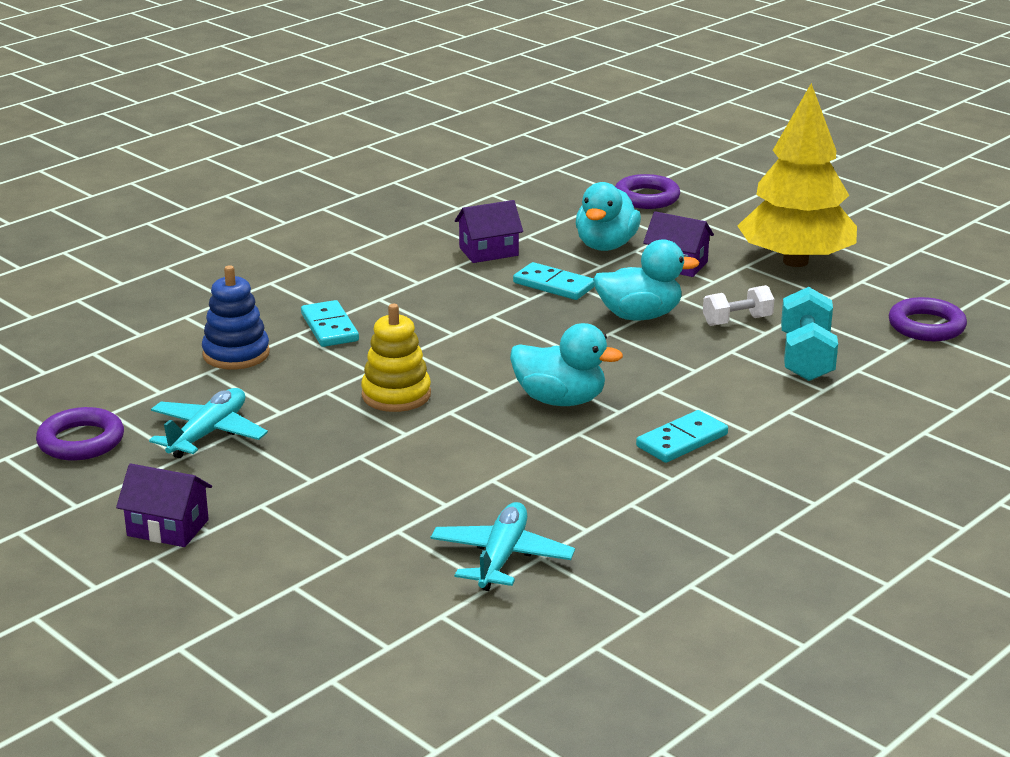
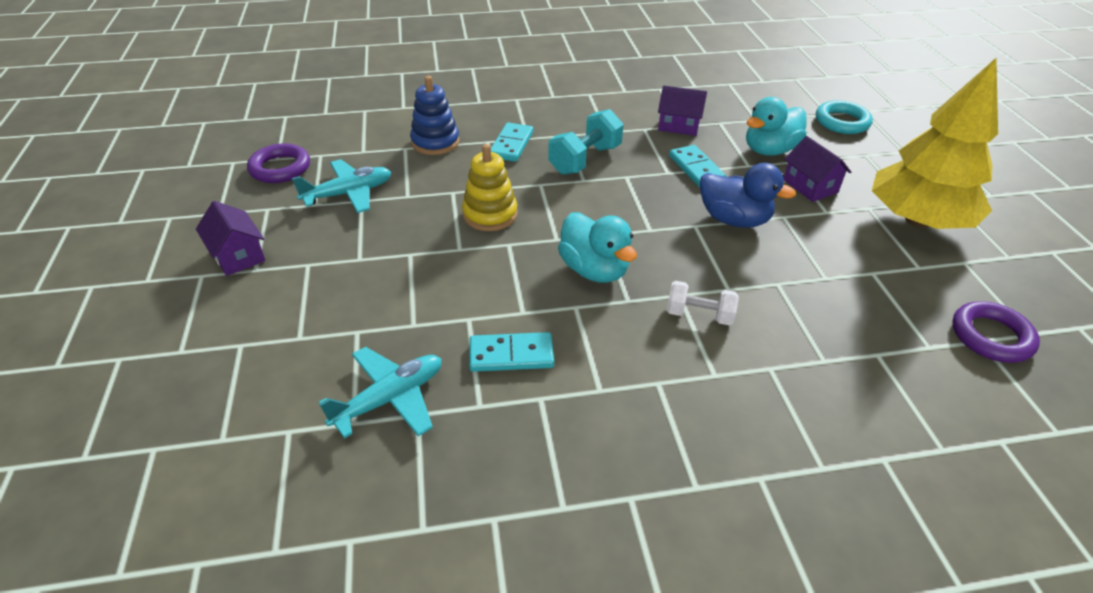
camera: 35 degrees right, 15 degrees up
turquoise duck [593,239,699,320] -> blue duck [700,163,796,228]
purple ring [615,174,680,209] -> turquoise ring [816,100,873,134]
turquoise domino [636,410,728,463] -> turquoise domino moved to [469,332,554,372]
white dumbbell [703,285,774,326] -> white dumbbell moved to [667,281,739,326]
turquoise dumbbell [781,287,838,381] -> turquoise dumbbell moved to [548,109,623,175]

